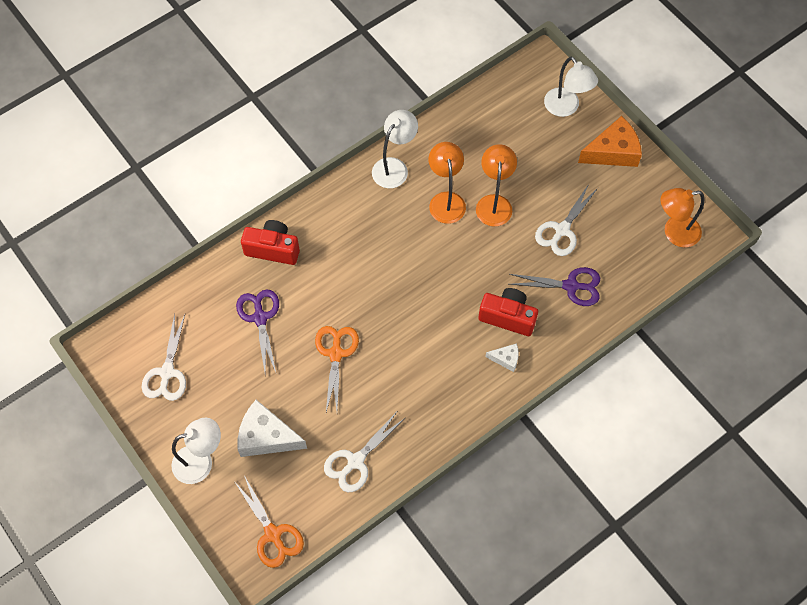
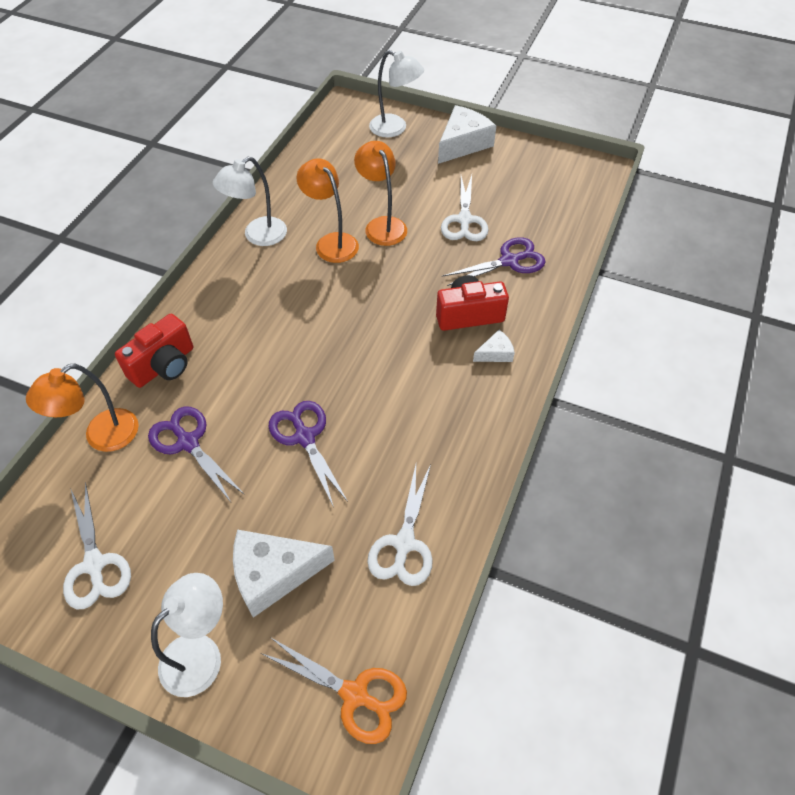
camera: 30 degrees left, 10 degrees down
red camera [241,220,300,265] -> red camera turned 150 degrees clockwise [115,314,193,388]
orange scissors [315,326,359,412] -> purple scissors [269,401,348,507]
white lamp [372,110,418,188] -> white lamp turned 135 degrees counterclockwise [213,157,287,246]
orange cheese [578,116,642,167] -> white cheese [438,105,496,164]
orange lamp [661,188,704,247] -> orange lamp moved to [26,364,138,452]

